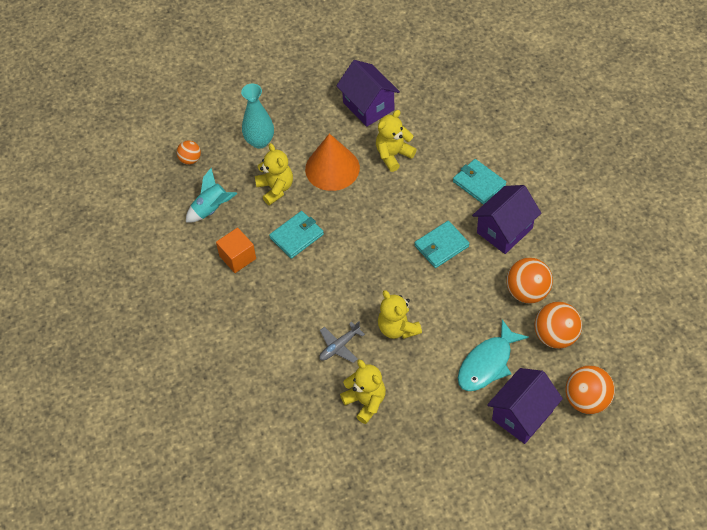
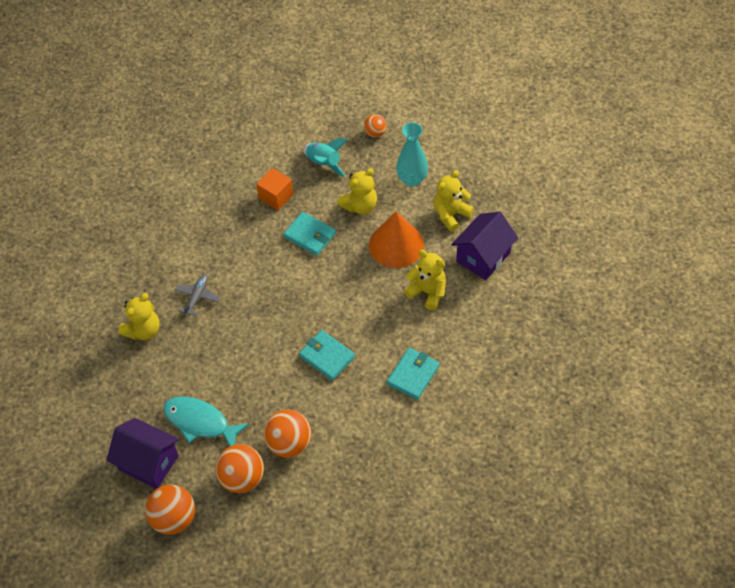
camera: 75 degrees right, 0 degrees up
grey plane [319,321,365,363] -> grey plane turned 75 degrees clockwise [174,274,220,316]
yellow teddy bear [378,290,422,339] -> yellow teddy bear moved to [434,170,474,232]
purple house [472,185,541,254] -> none

